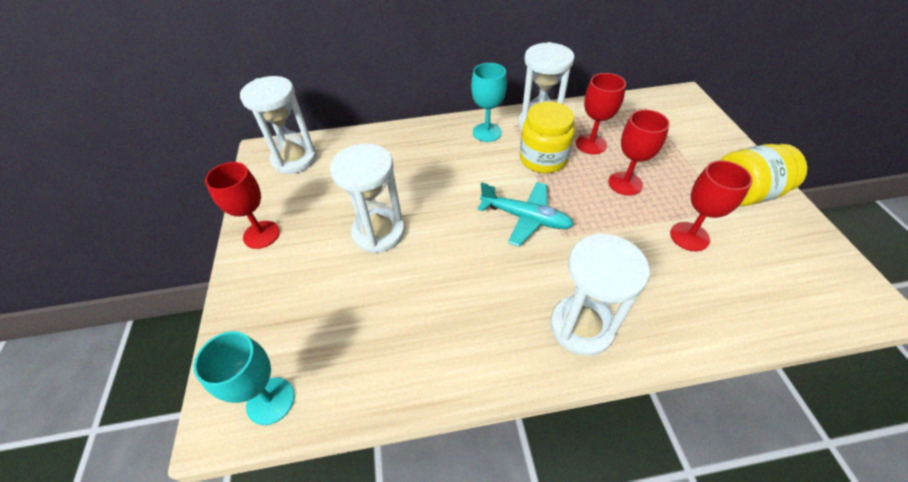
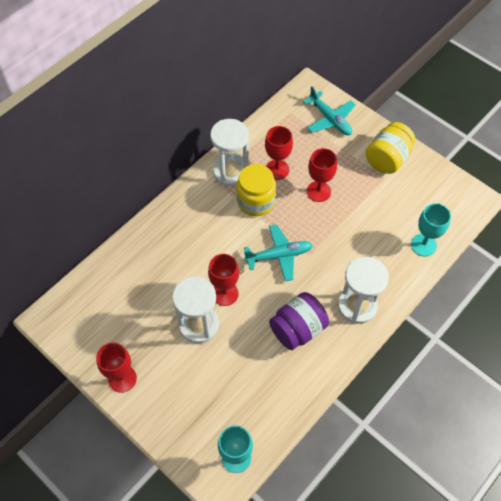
camera: 40 degrees left, 10 degrees up
white hourglass [240,76,317,174] -> none
turquoise goblet [471,63,507,142] -> turquoise goblet moved to [411,203,451,256]
red goblet [670,160,753,251] -> red goblet moved to [208,254,239,306]
none -> purple jar [269,292,329,350]
none -> turquoise plane [303,86,356,135]

